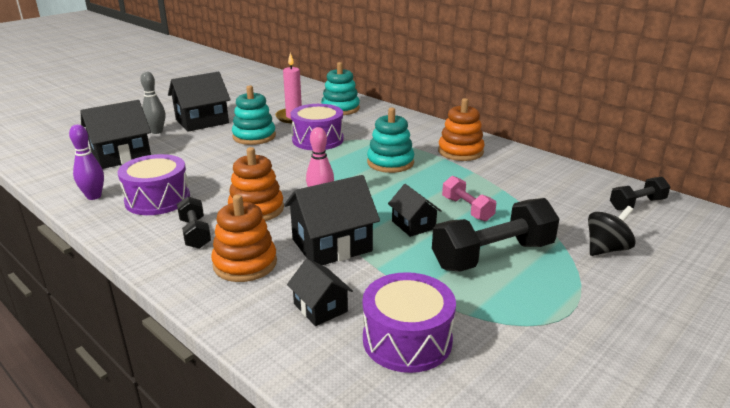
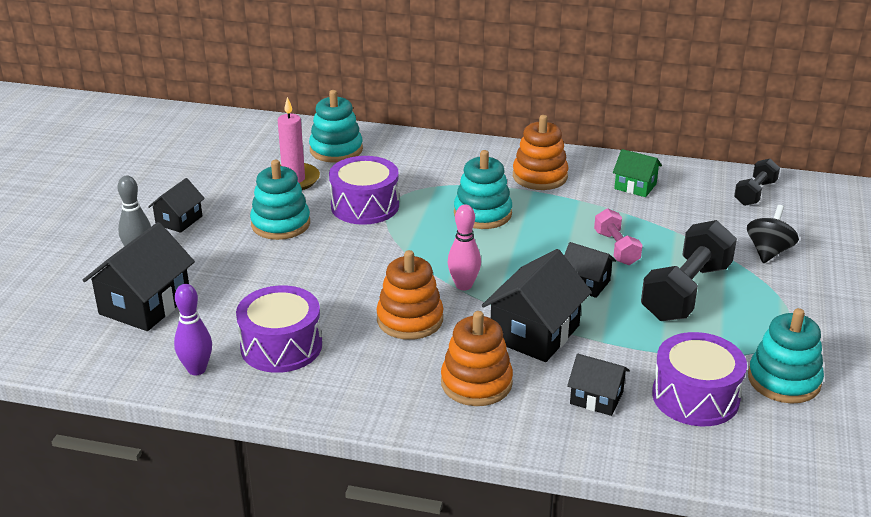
camera: 30 degrees left, 5 degrees up
black house [168,72,230,132] -> black house [148,178,205,233], size x0.57
black dumbbell [177,196,211,249] -> none
pink dumbbell [442,176,496,221] -> pink dumbbell turned 45 degrees clockwise [594,208,643,265]
none -> green house [613,149,662,197]
none -> turquoise stacking toy [748,308,824,403]

